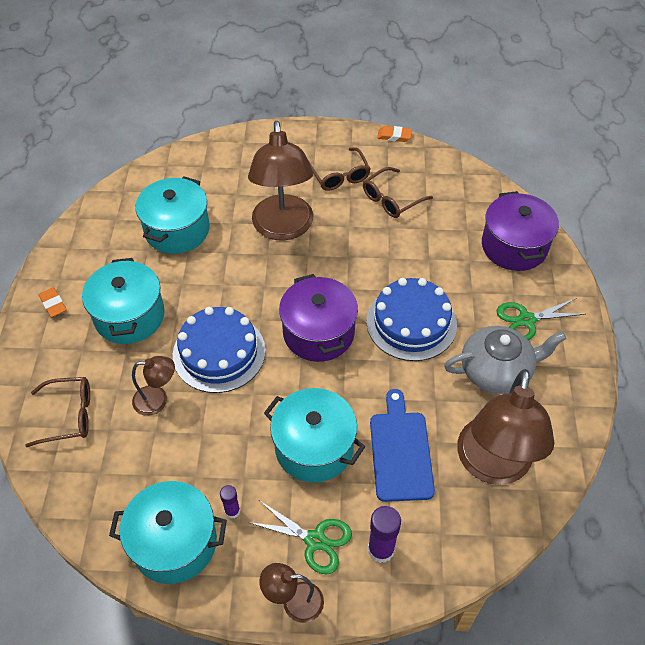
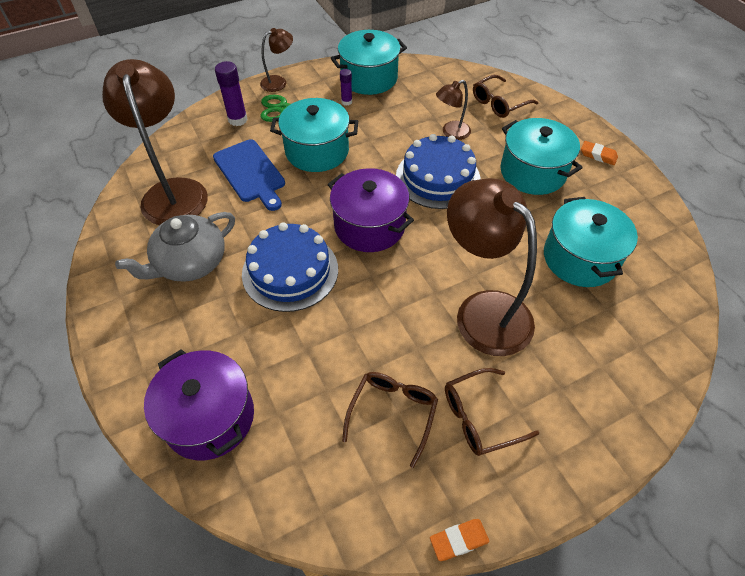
camera: 150 degrees right, 0 degrees up
brown glasses [309,147,371,191] -> brown glasses turned 60 degrees counterclockwise [445,368,540,456]
green scissors [497,298,585,340] -> none

